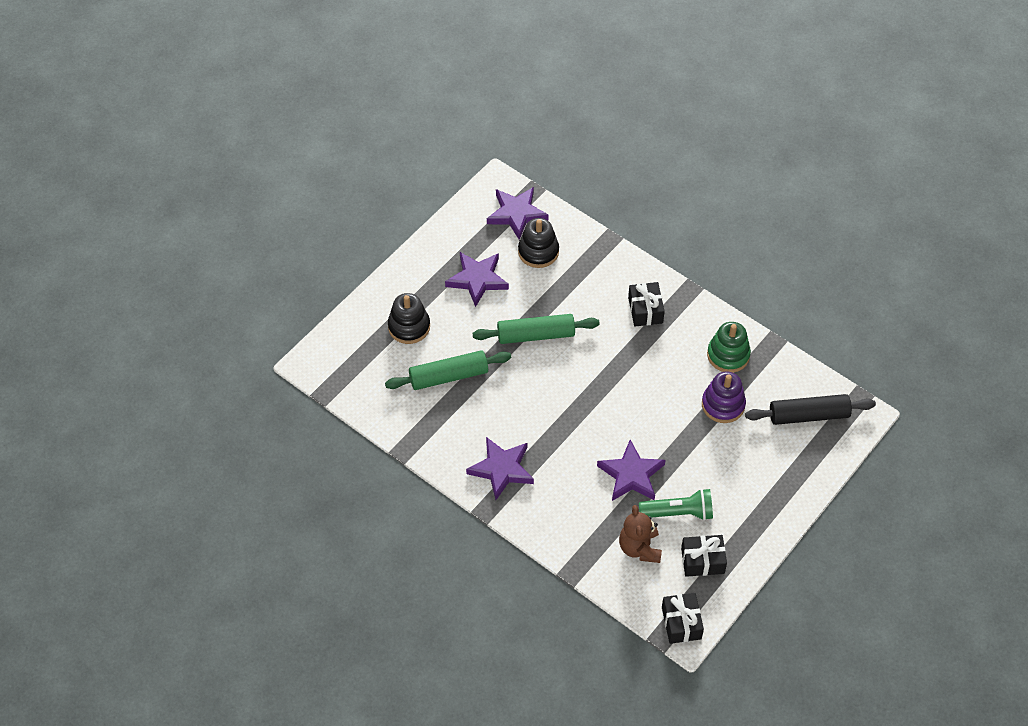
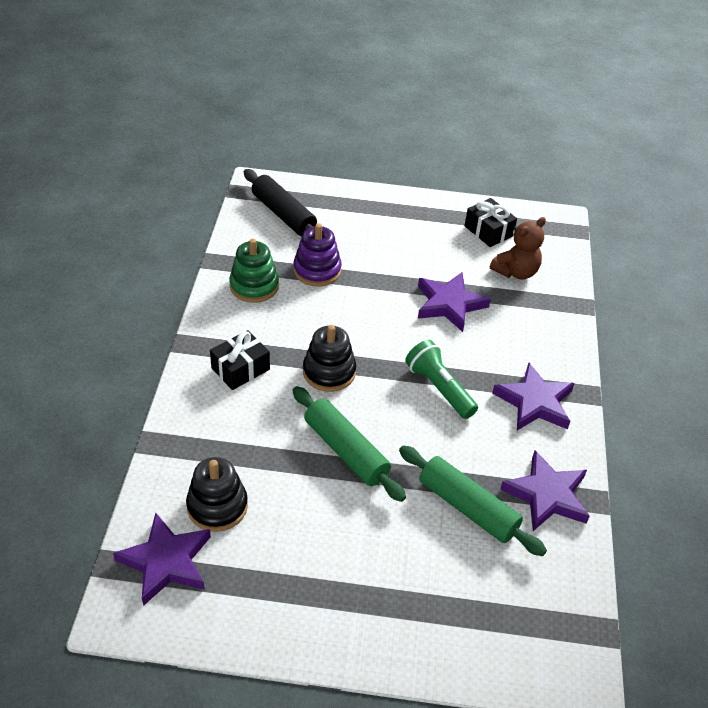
camera: 125 degrees left, 10 degrees down
black stacking toy [388,293,430,344] -> black stacking toy moved to [303,325,356,392]
purple star [445,252,509,307] -> purple star moved to [500,450,590,531]
green flashlight [639,489,713,521] -> green flashlight moved to [405,340,478,419]
black gift [662,593,704,644] -> none

